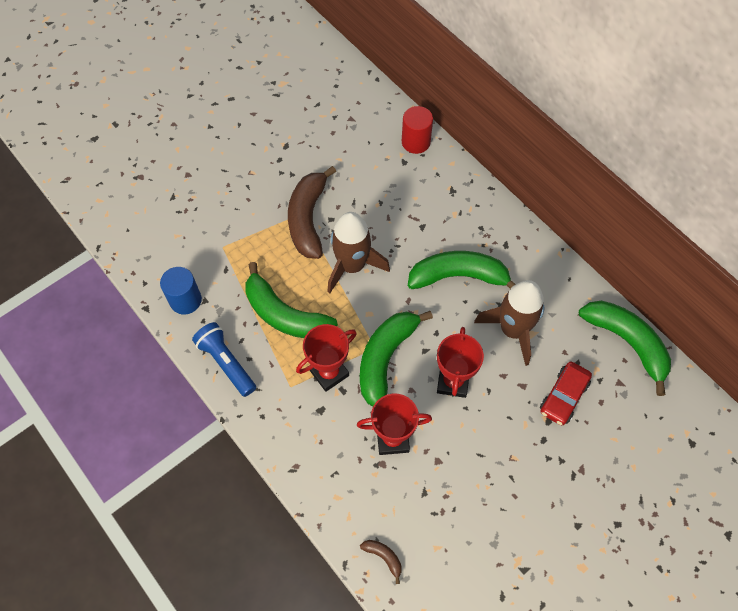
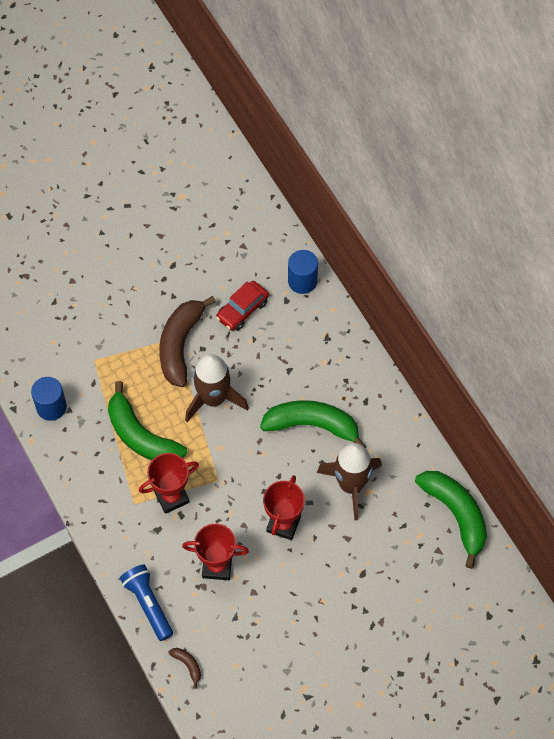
camera: 10 degrees right, 0 degrees up
blue flashlight [192,322,256,397] -> blue flashlight moved to [120,565,173,641]
green banana [360,311,433,406] -> none
red cylinder [402,106,433,154] -> blue cylinder [288,250,318,294]
red car [540,362,592,425] -> red car moved to [216,281,269,331]

